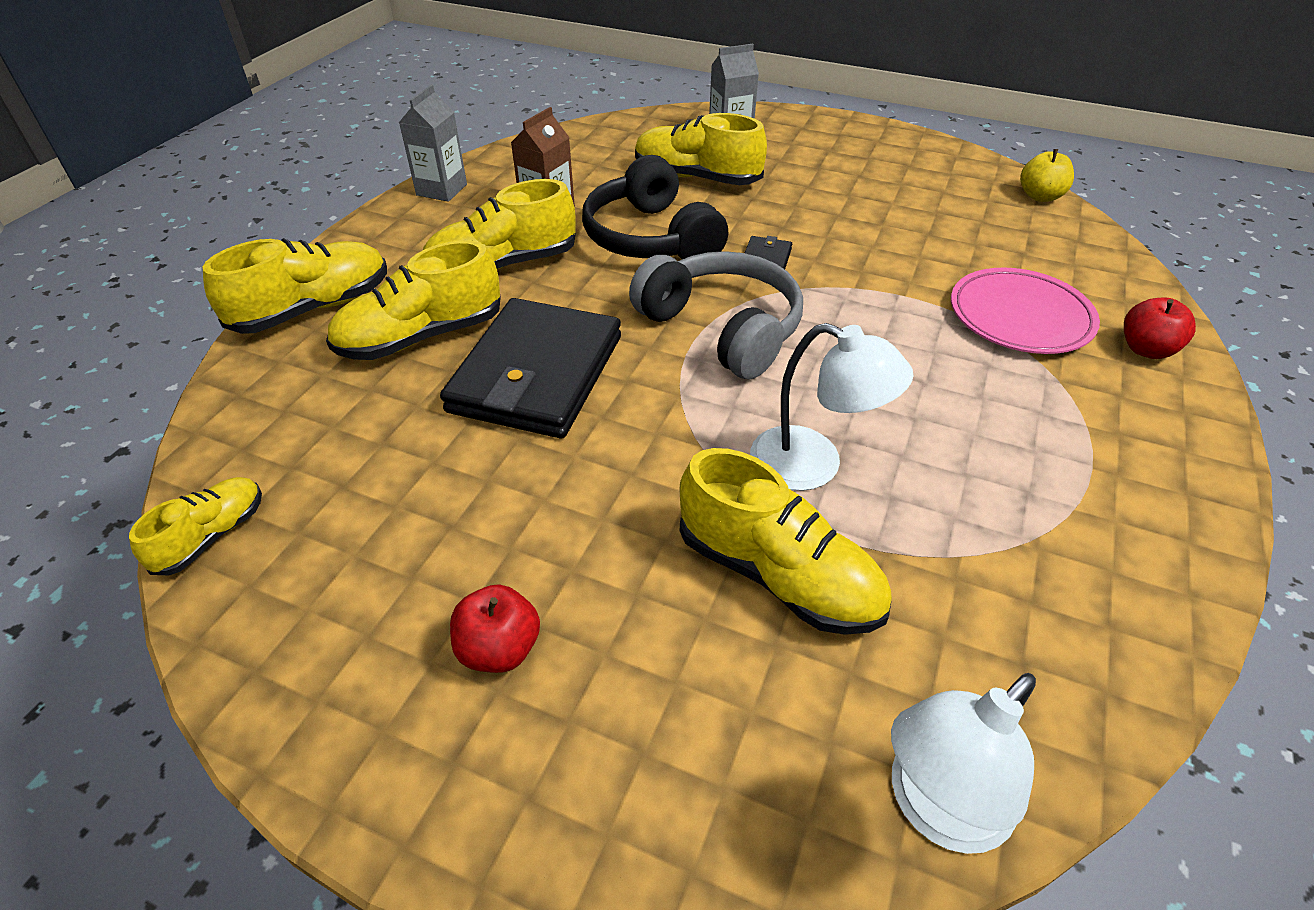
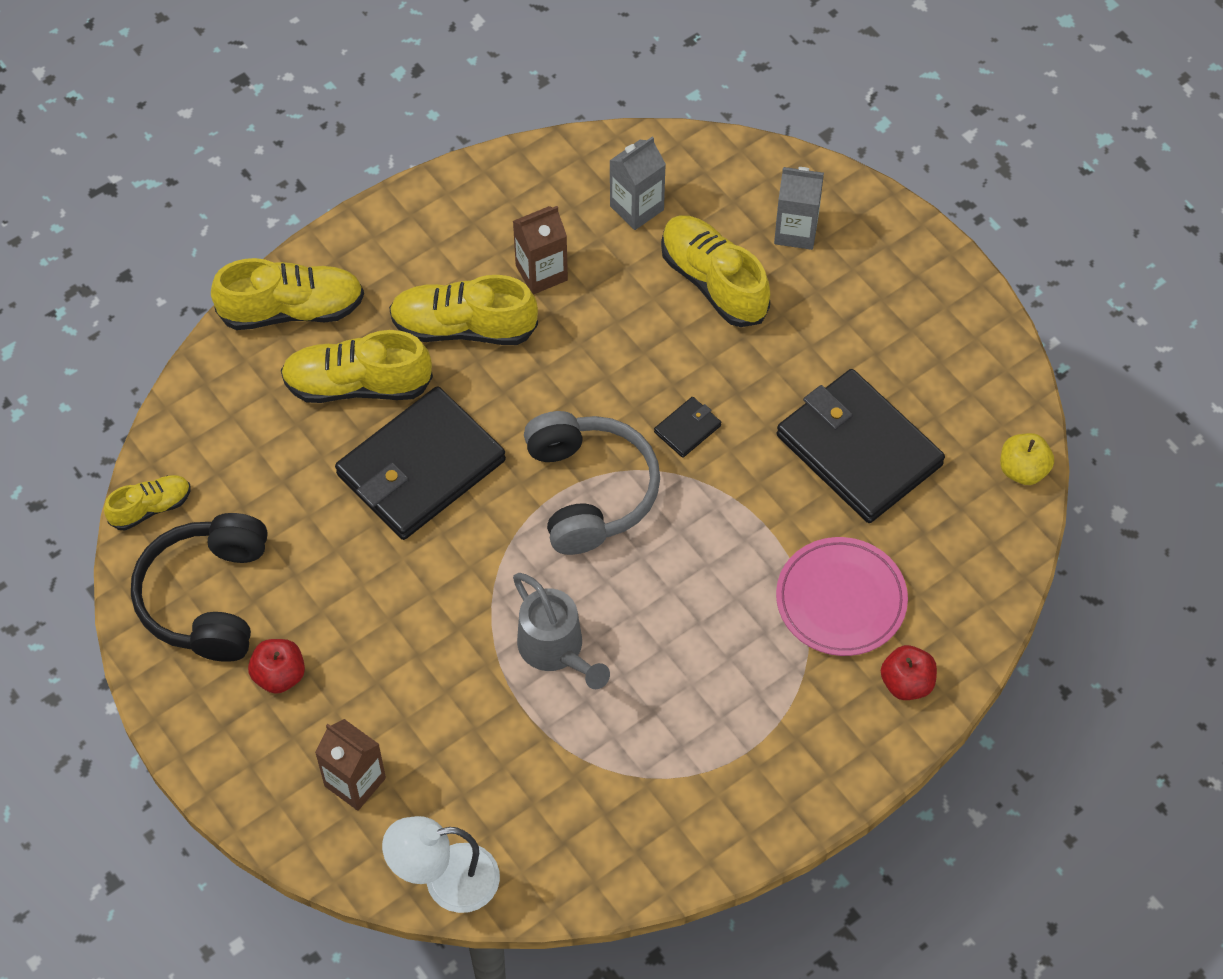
camera: 30 degrees right, 15 degrees up
grey carton [399,85,467,202] -> grey carton moved to [609,136,666,230]
black headphones [582,155,729,259] -> black headphones moved to [131,513,268,662]
yellow shoe [679,448,892,635] -> none
white lamp [750,323,914,491] -> grey watering can [513,573,610,689]
none -> brown carton [315,719,386,811]
none -> black wallet [777,369,945,523]

